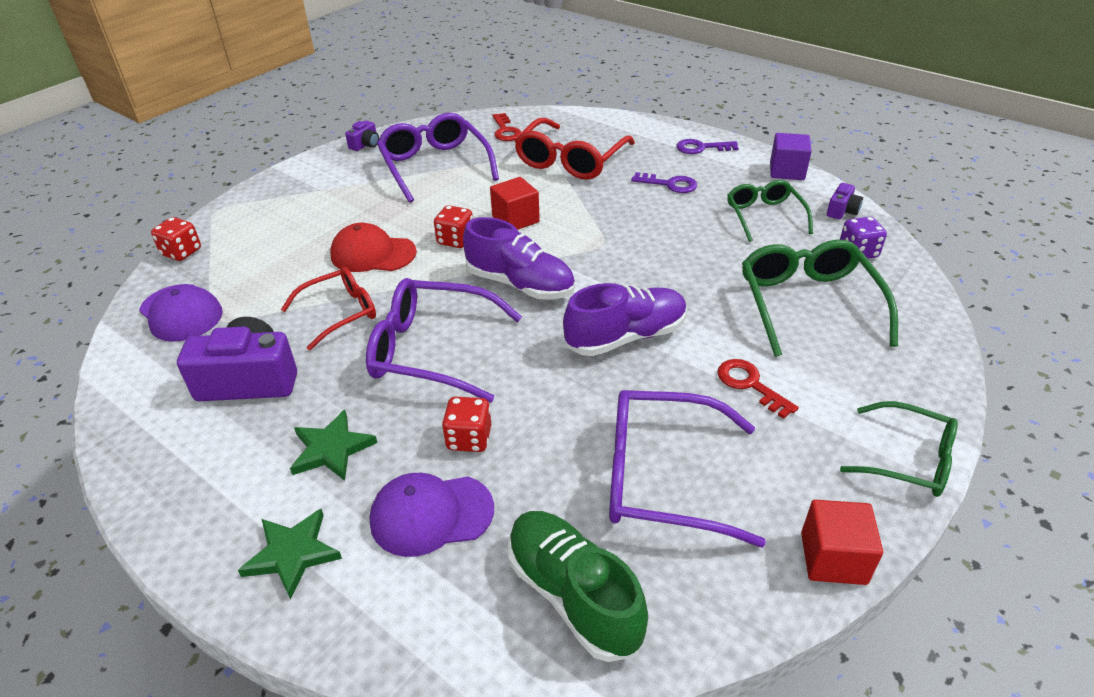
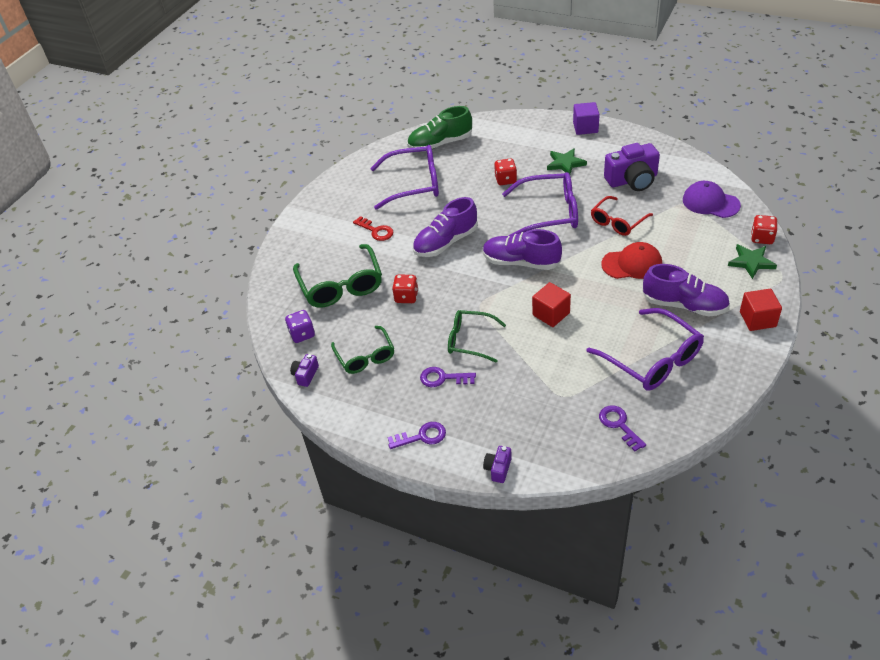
camera: 170 degrees right, 5 degrees up
green star [238,509,342,600] -> green star moved to [728,244,777,279]
purple camera [345,120,379,151] -> purple camera moved to [483,446,512,483]
purple cap [369,473,494,557] -> none
red dice [434,205,473,248] -> red dice moved to [392,274,418,303]
red key [492,113,522,141] -> purple key [599,405,646,452]
green shoe [508,511,648,662] -> green shoe turned 120 degrees clockwise [407,106,472,149]
red glasses [514,118,635,180] -> none
purple cube [770,133,812,180] -> purple cube moved to [573,102,600,135]
red cube [801,500,883,585] -> red cube moved to [740,289,782,331]
green glasses [840,401,958,497] -> green glasses moved to [448,310,506,363]
none -> purple shoe [643,264,730,317]

